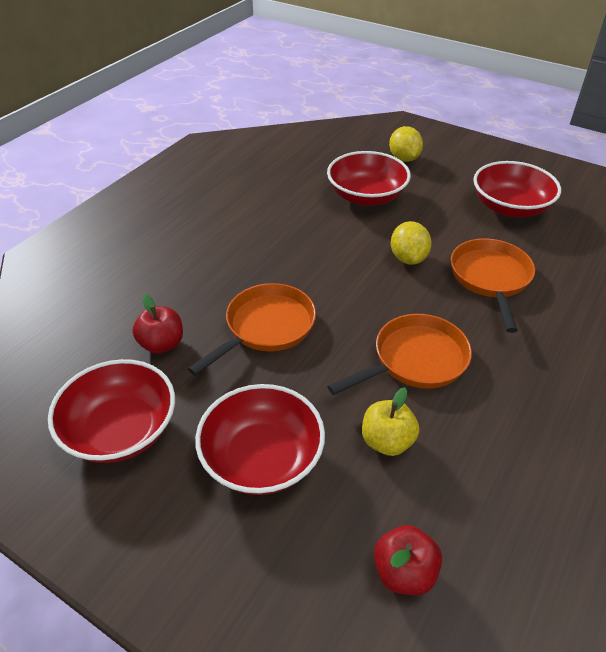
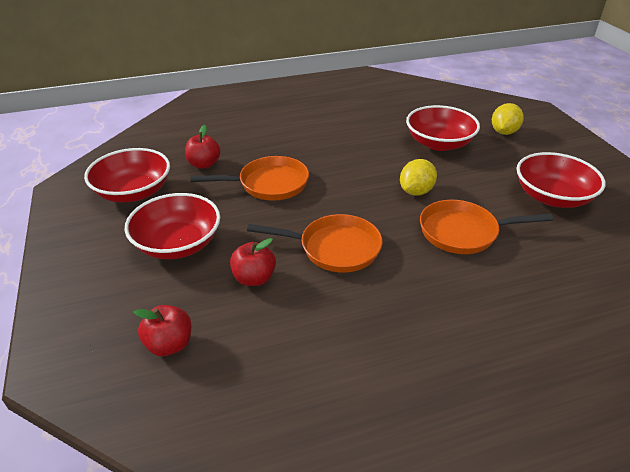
camera: 40 degrees right, 5 degrees down
yellow apple [362,387,419,456] -> red apple [230,238,276,286]
orange pan [451,238,535,333] -> orange pan turned 135 degrees counterclockwise [420,200,553,254]

